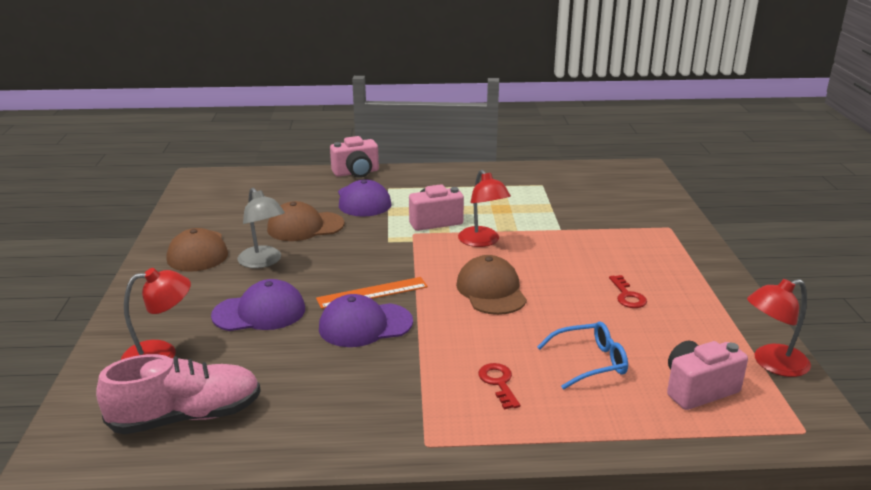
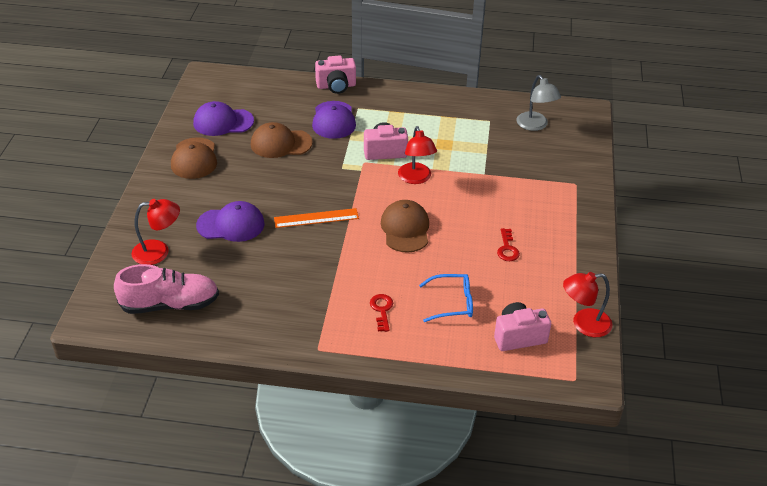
camera: 10 degrees right, 15 degrees up
grey lamp [238,188,285,268] -> grey lamp moved to [516,75,561,131]
purple cap [319,294,413,347] -> purple cap moved to [193,101,254,136]

